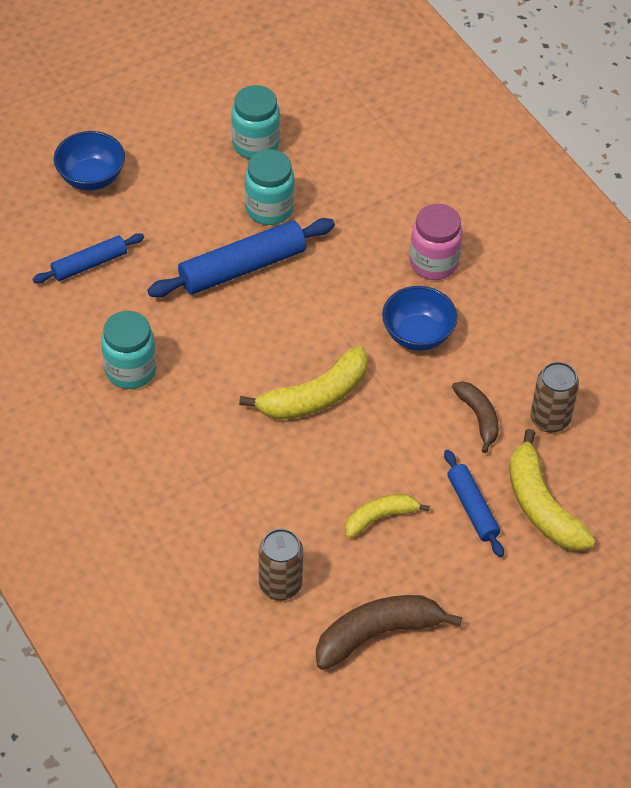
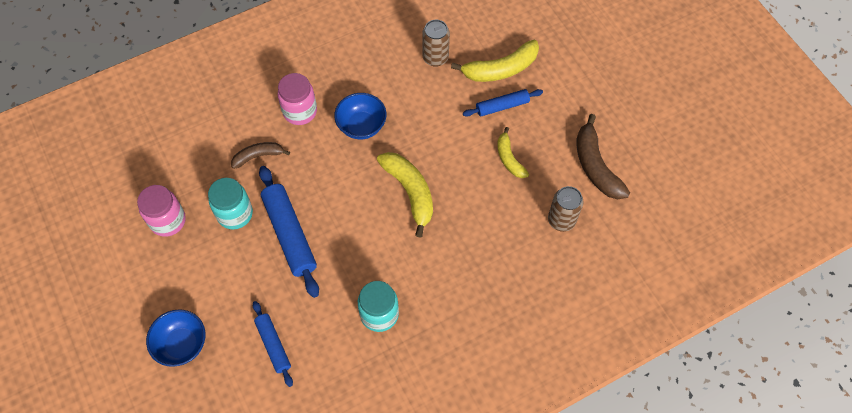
camera: 85 degrees left, 10 degrees up
turquoise jar [231,85,280,159] -> pink jar [137,185,186,237]
brown banana [452,381,499,453] -> brown banana moved to [231,142,290,169]

